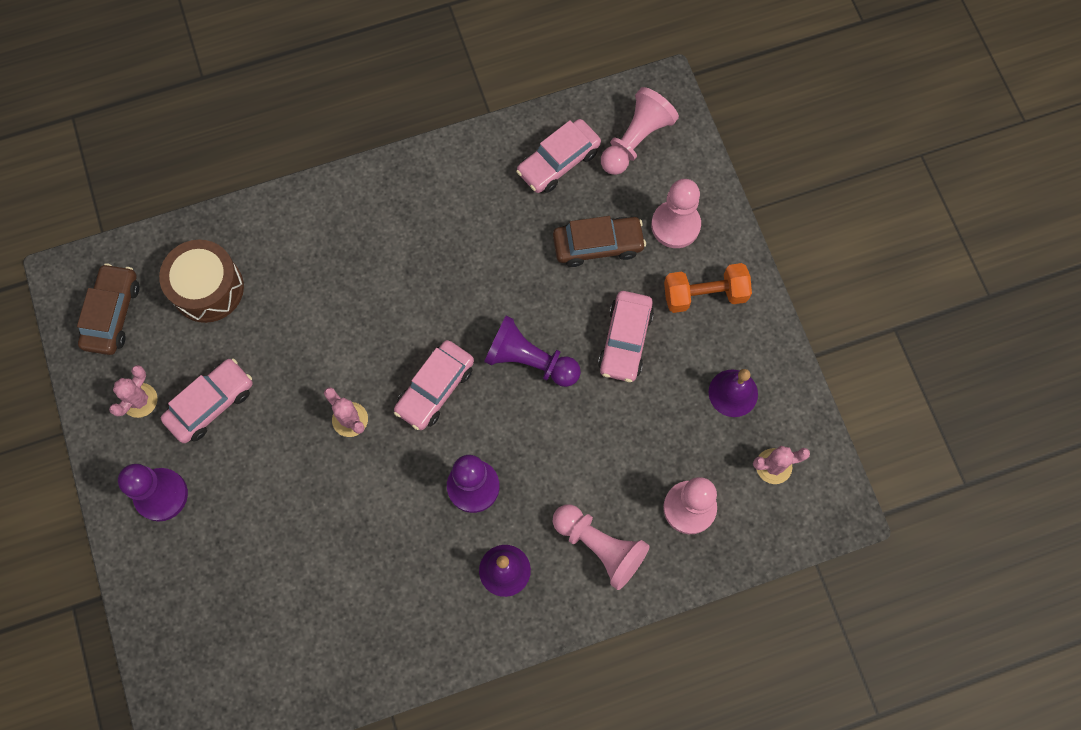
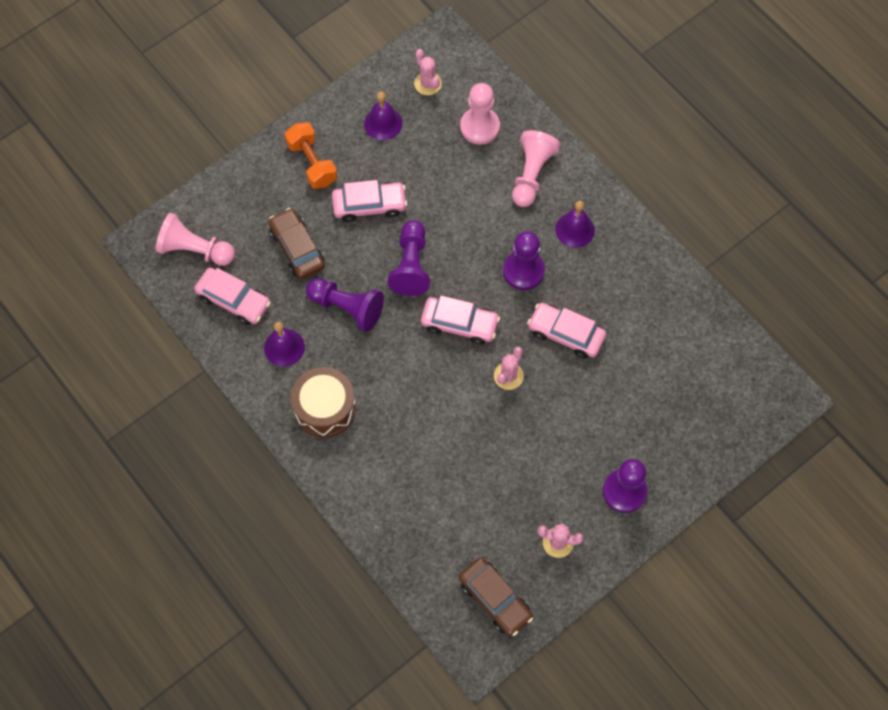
camera: 110 degrees left, 5 degrees down
brown car [77,263,139,355] -> brown car turned 120 degrees counterclockwise [459,558,533,636]
brown drum [159,240,244,323] -> brown drum moved to [291,367,356,438]
pink car [161,358,252,443] -> pink car moved to [527,303,606,359]
pink pawn [651,179,701,248] -> none
none -> purple bell [264,322,305,367]
none -> purple pawn [306,278,384,331]

